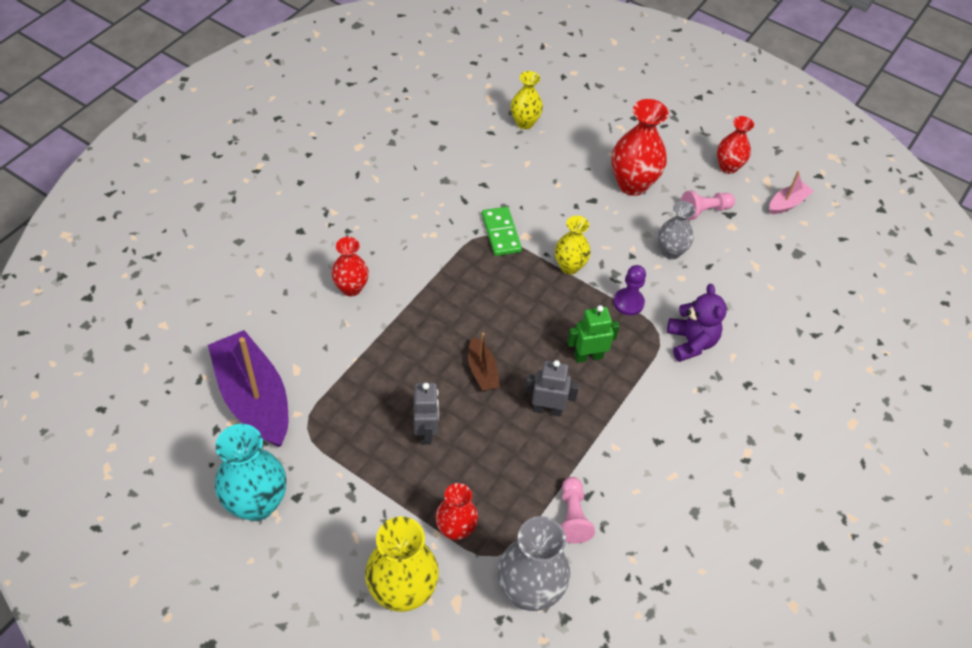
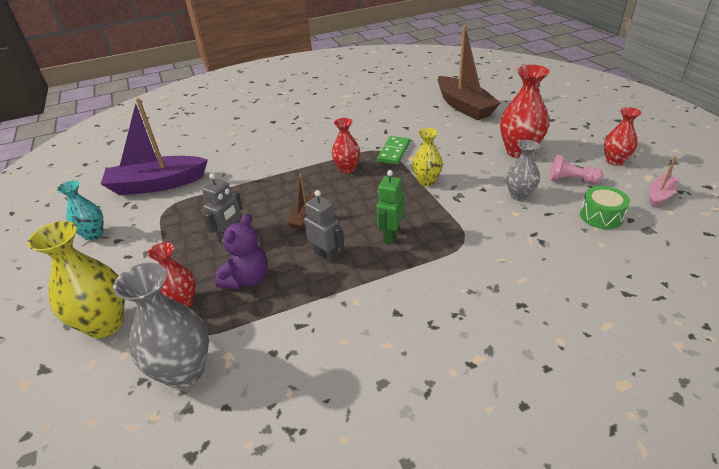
camera: 40 degrees right, 15 degrees down
purple boat [208,330,288,447] -> purple boat turned 105 degrees counterclockwise [101,98,208,195]
turquoise vase [215,424,286,521] -> turquoise vase [57,180,103,241], size x0.62
red vase [332,237,369,296] -> red vase moved to [332,118,360,174]
yellow vase [511,71,543,129] -> brown boat [438,25,501,120]
pink pawn [560,477,595,543] -> none
green robot [567,305,620,363] -> green robot turned 90 degrees counterclockwise [377,170,404,244]
purple pawn [613,265,646,315] -> none
purple teddy bear [667,284,727,362] -> purple teddy bear moved to [215,213,268,289]
pink boat [769,171,813,214] -> pink boat turned 45 degrees counterclockwise [649,156,679,207]
none -> green drum [580,186,630,229]

